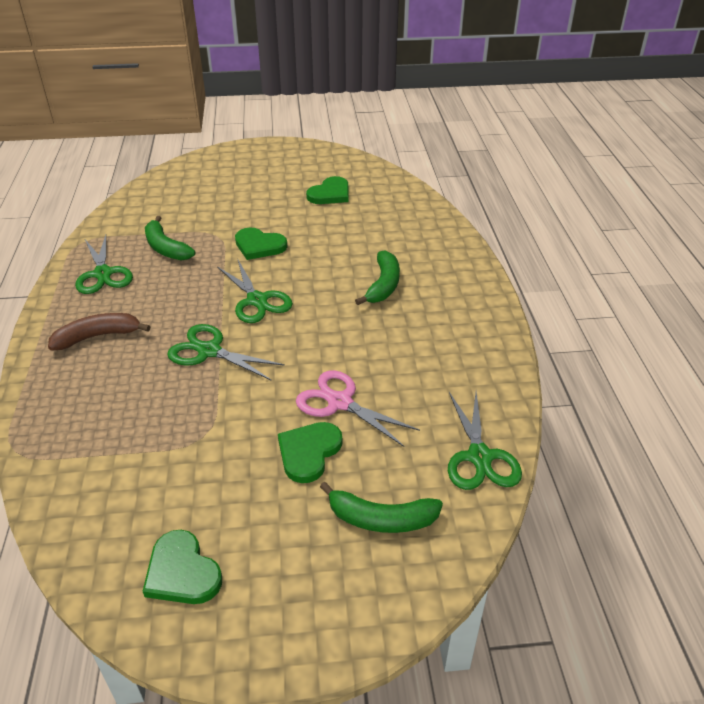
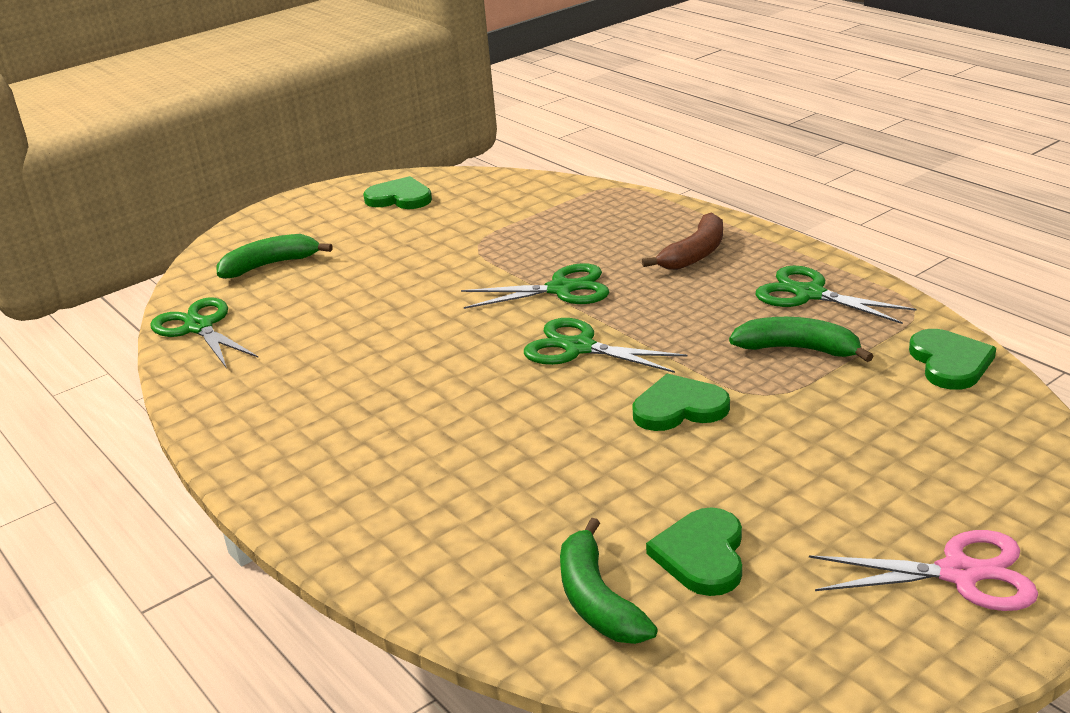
camera: 150 degrees right, 10 degrees down
green heart [278,422,342,483] -> green heart moved to [909,329,996,390]
pink scissors [296,370,420,447] -> pink scissors moved to [809,530,1038,611]
green banana [355,250,400,305] -> green banana moved to [560,518,658,644]

